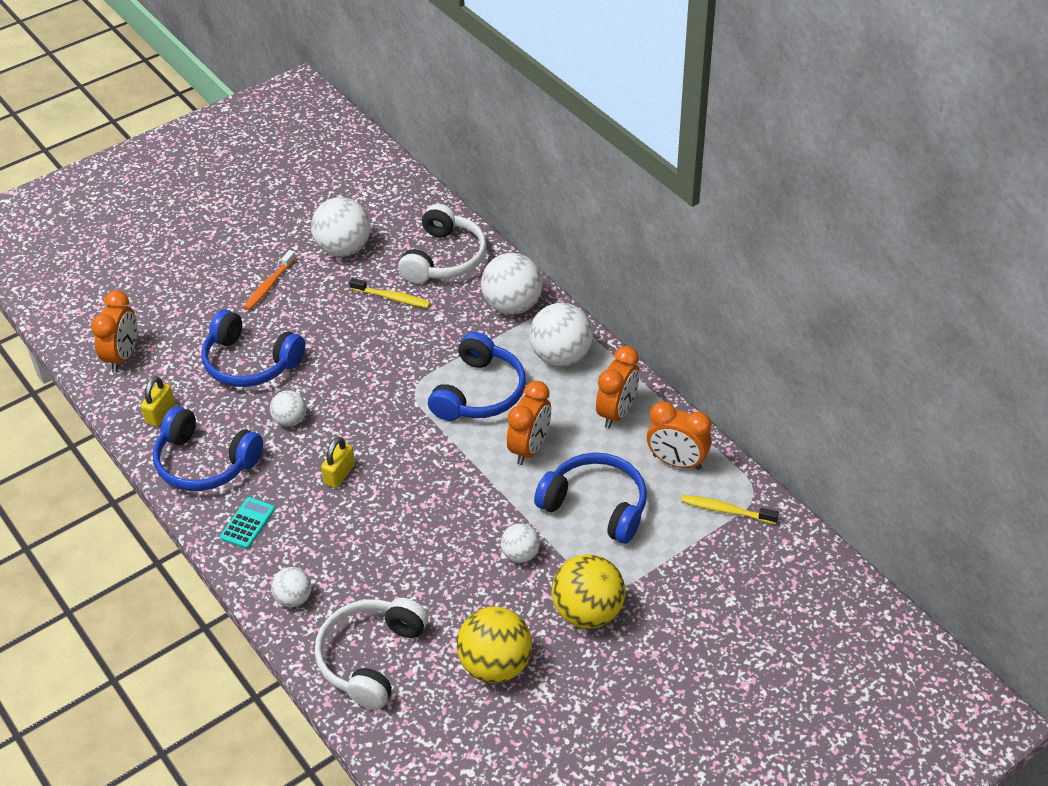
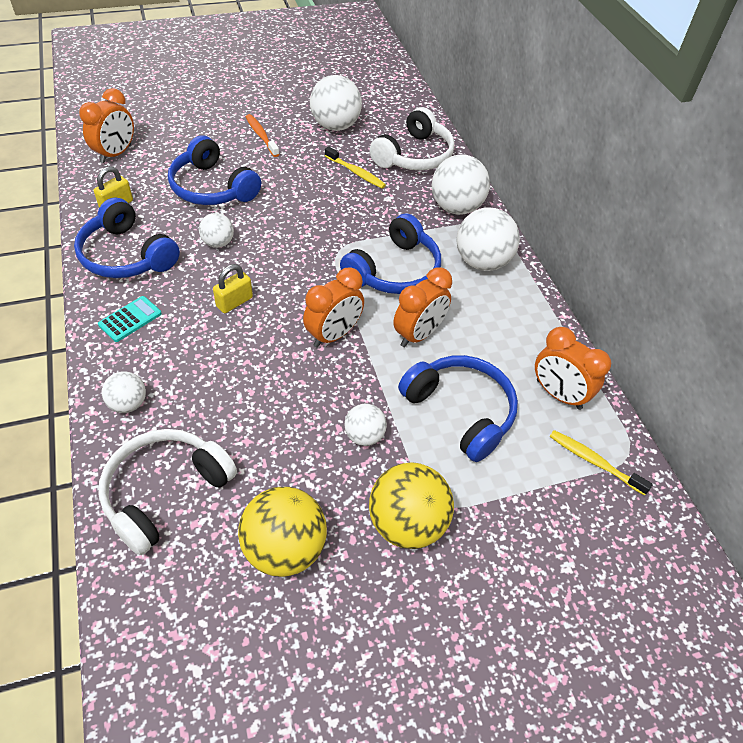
camera: 15 degrees right, 5 degrees up
orange toothbrush [244,250,296,310] -> orange toothbrush turned 105 degrees clockwise [246,114,280,157]
orange clock [596,346,639,428] -> orange clock moved to [303,268,364,348]

